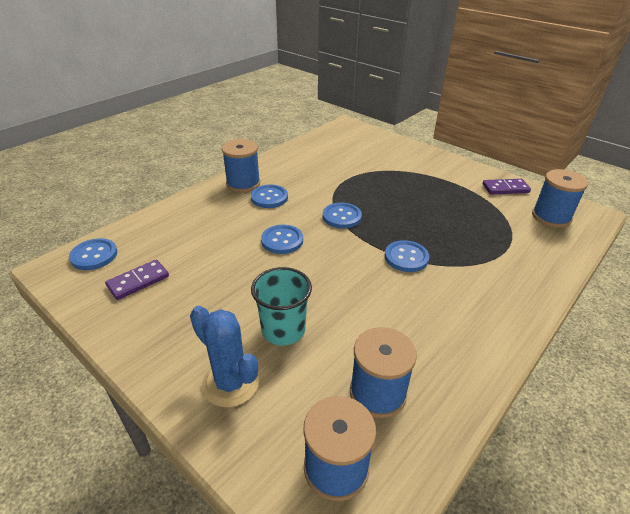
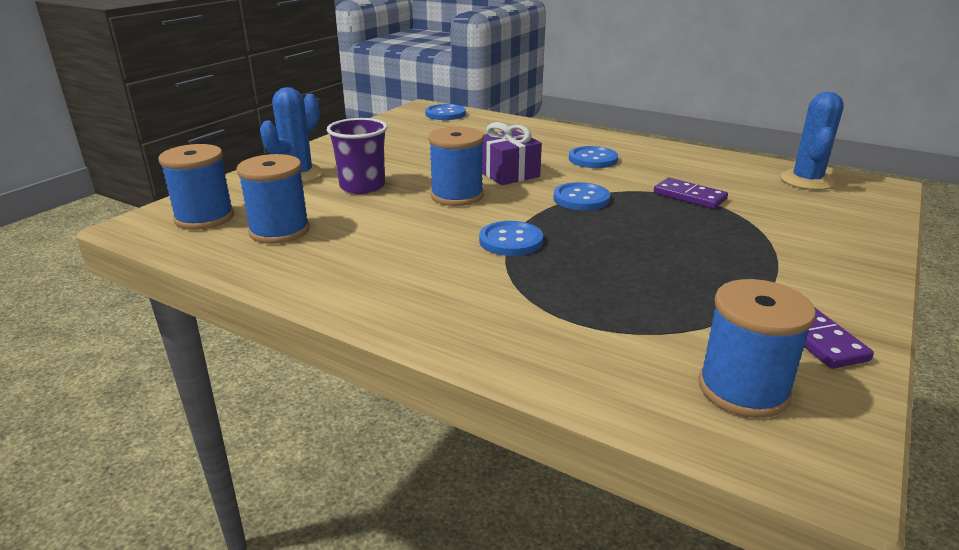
camera: 80 degrees right, 10 degrees down
purple domino [105,260,169,300] -> purple domino moved to [654,178,728,209]
blue spool [222,139,260,192] -> blue spool moved to [428,127,484,206]
turquoise cup [251,267,312,346] -> purple cup [327,118,387,194]
blue button [261,225,303,254] -> purple gift [482,122,542,185]
none -> blue cactus [780,92,844,190]

